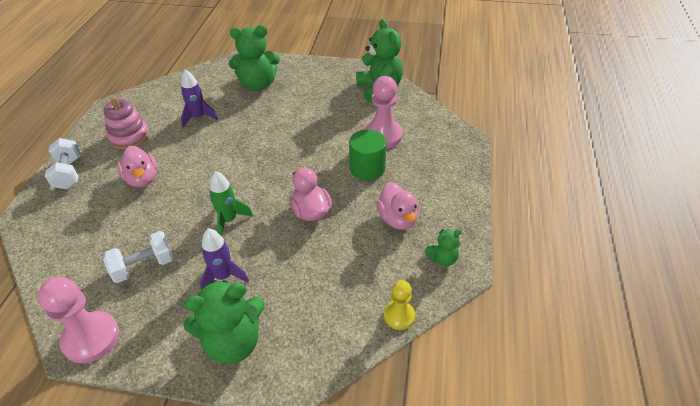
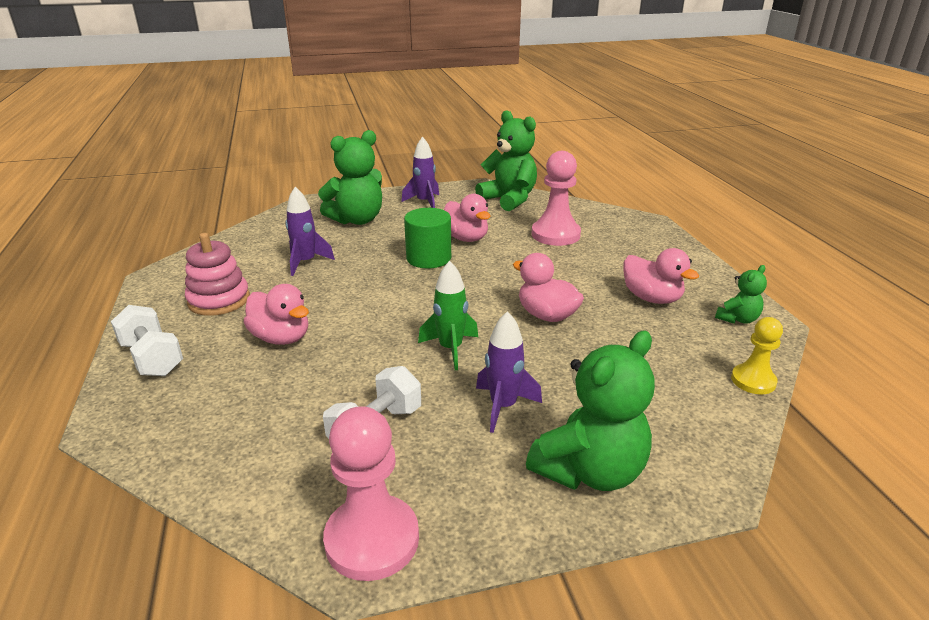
camera: 25 degrees left, 15 degrees down
green cylinder [349,130,386,180] -> green cylinder moved to [404,208,451,268]
none -> purple rocket [401,136,439,208]
none -> pink duck [444,194,490,242]

